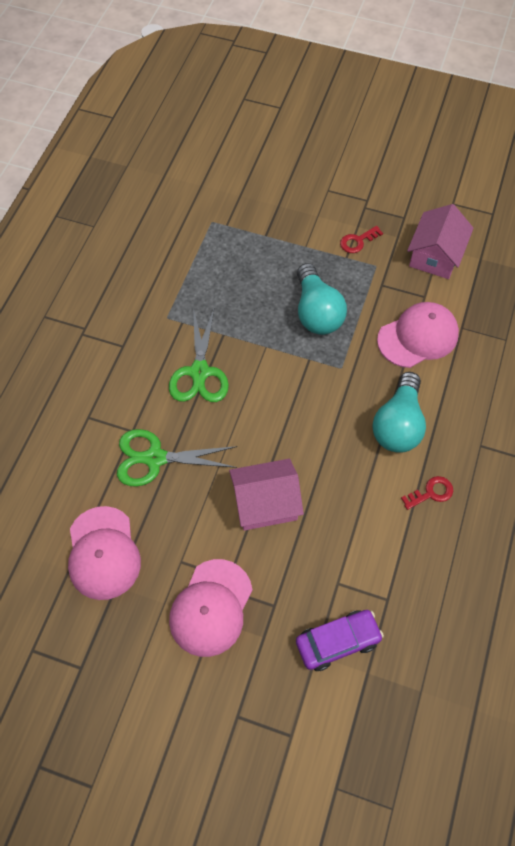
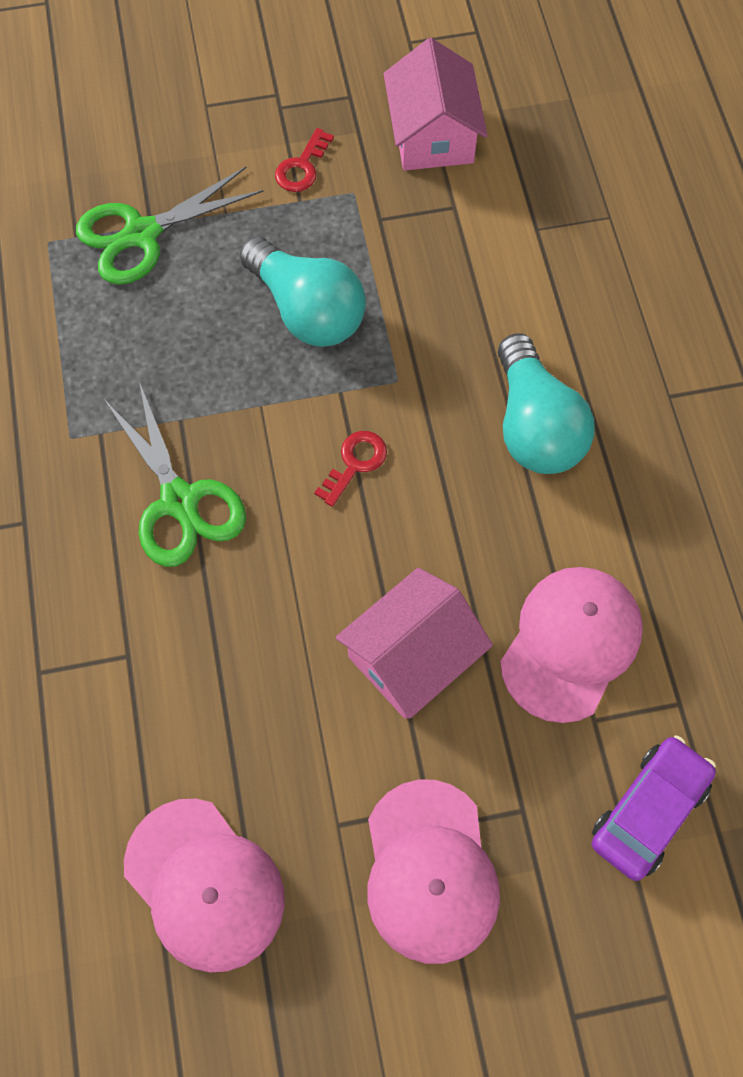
camera: 30 degrees left, 5 degrees up
green scissors [117,429,237,487] -> green scissors moved to [76,167,263,285]
pink cap [377,302,459,368] -> pink cap moved to [500,567,643,723]
red key [401,476,453,510] -> red key moved to [314,431,387,507]

